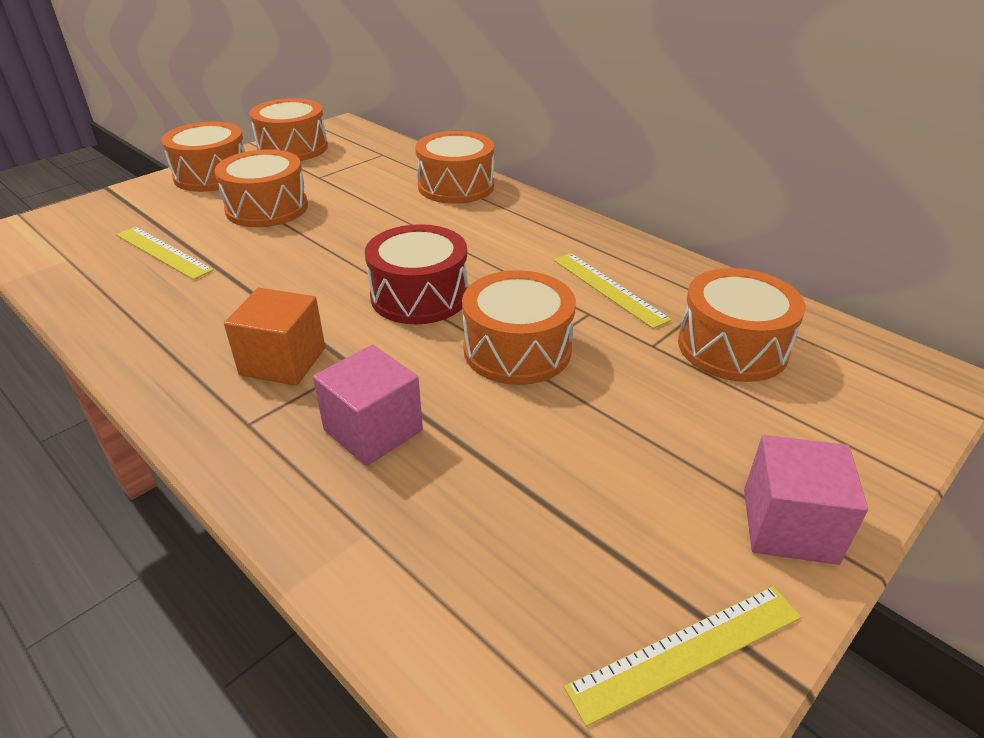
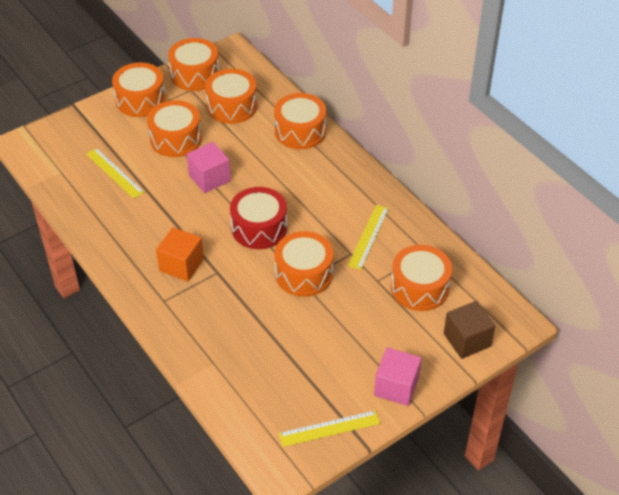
camera: 10 degrees right, 10 degrees up
pink cube [313,345,423,466] -> pink cube moved to [187,142,231,193]
yellow ruler [553,253,672,329] -> yellow ruler turned 45 degrees clockwise [348,205,389,270]
none -> orange drum [205,69,257,124]
none -> brown cube [444,301,495,359]

